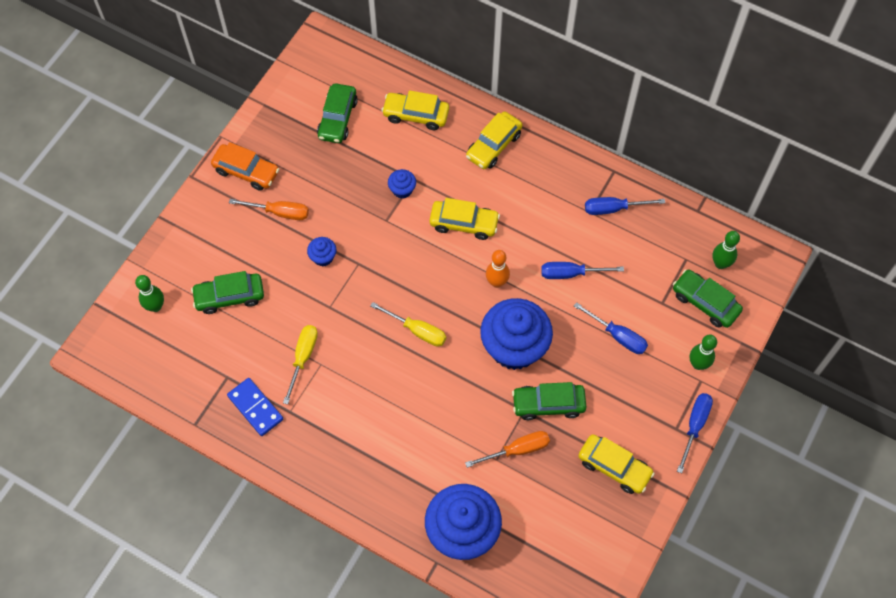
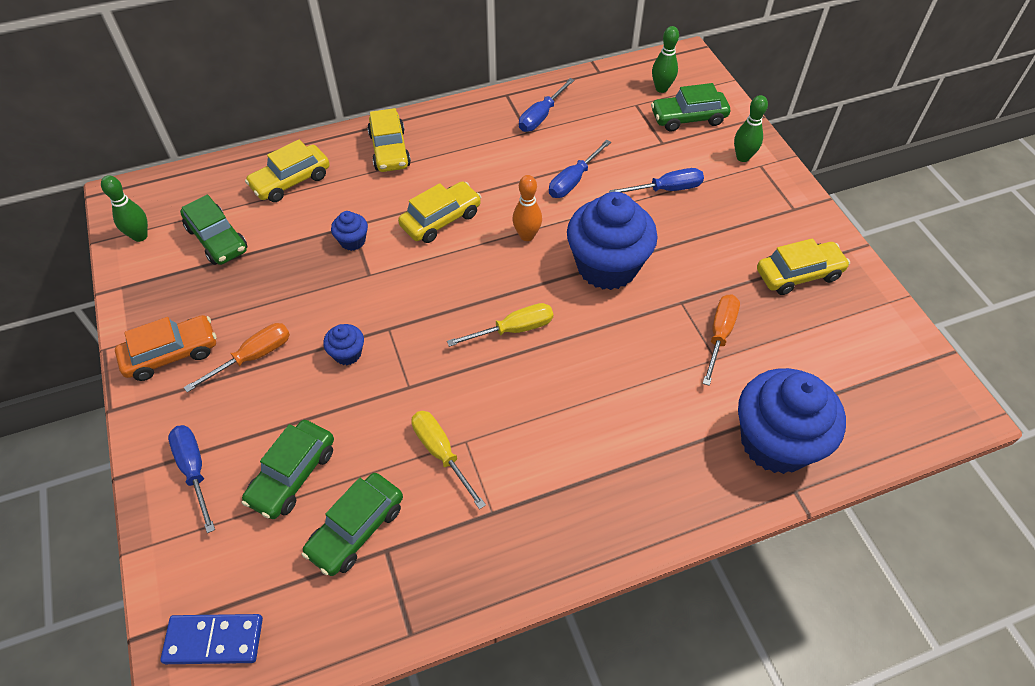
camera: 50 degrees left, 10 degrees down
green bowling pin [135,275,164,312] -> green bowling pin moved to [101,175,148,242]
blue domino [227,378,283,436] -> blue domino moved to [160,614,263,664]
green car [512,382,586,420] -> green car moved to [302,473,403,576]
blue screwdriver [677,393,713,473] -> blue screwdriver moved to [168,425,215,533]

